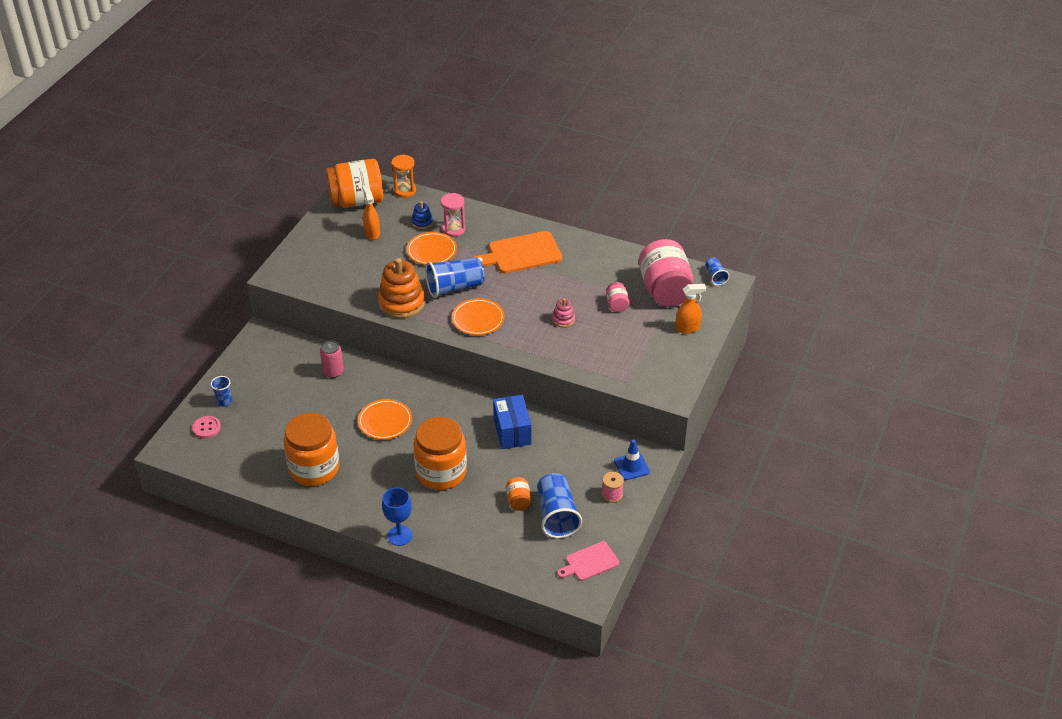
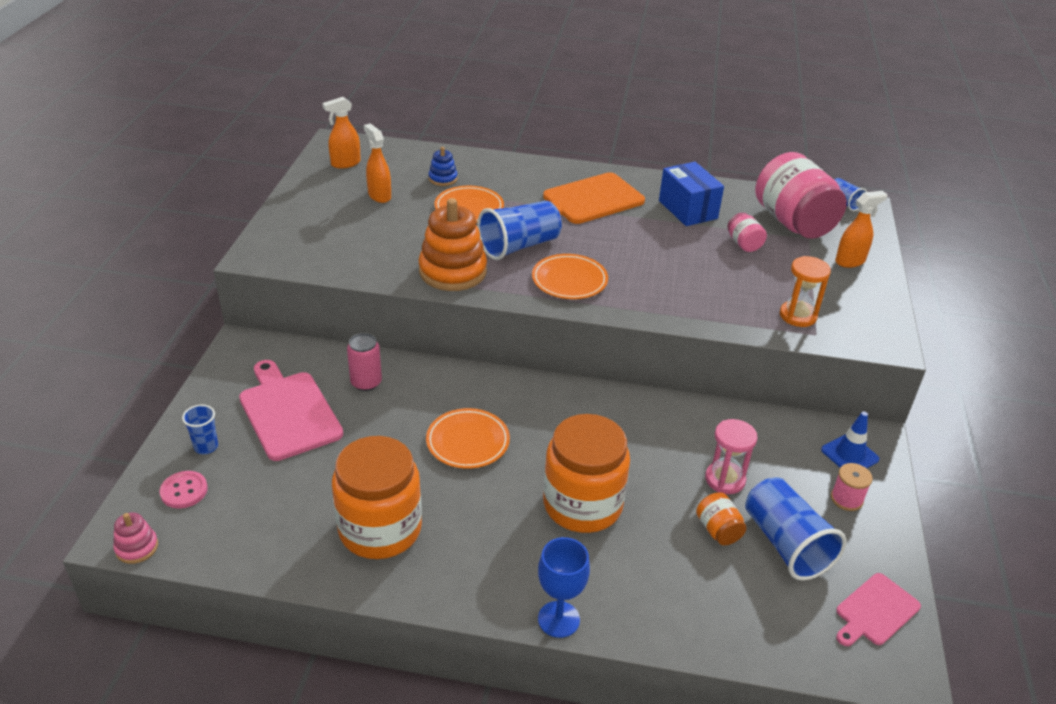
camera: 15 degrees left, 5 degrees down
orange jar [326,159,383,208] -> orange spray bottle [322,97,361,169]
orange hourglass [391,154,416,198] -> orange hourglass moved to [780,256,831,327]
pink hourglass [441,193,466,237] -> pink hourglass moved to [705,419,758,494]
blue box [493,395,532,449] -> blue box moved to [659,162,724,226]
pink stacking toy [552,298,575,327] -> pink stacking toy moved to [113,512,158,564]
none -> pink cutting board [239,360,343,461]

